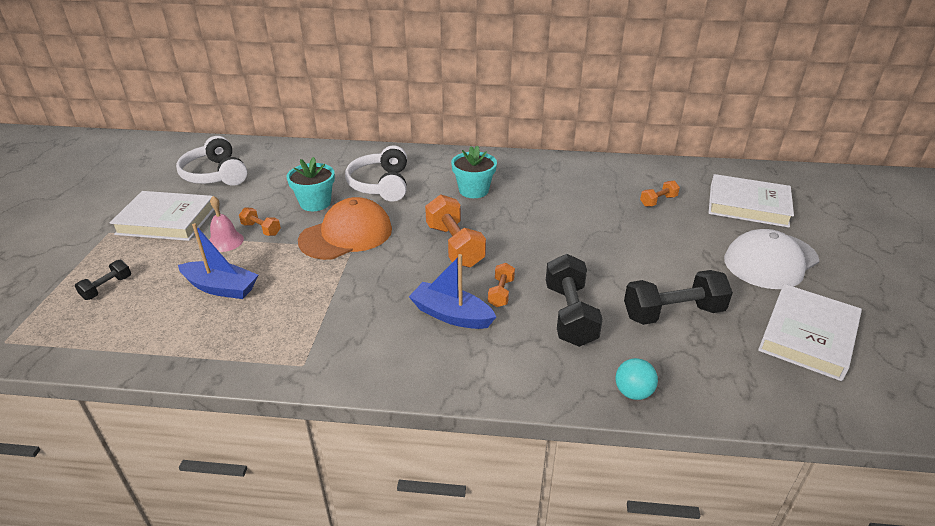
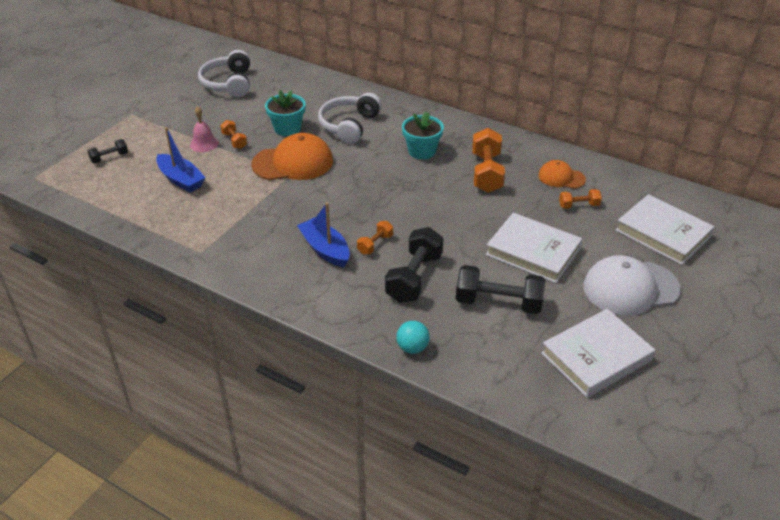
camera: 25 degrees right, 5 degrees up
white book [110,191,214,241] -> white book moved to [486,213,582,283]
orange dumbbell [425,194,486,268] -> orange dumbbell moved to [472,128,505,193]
none -> orange cap [538,160,586,189]

